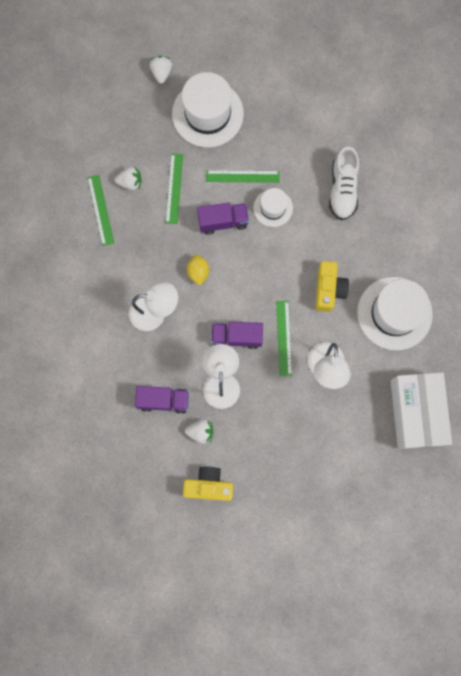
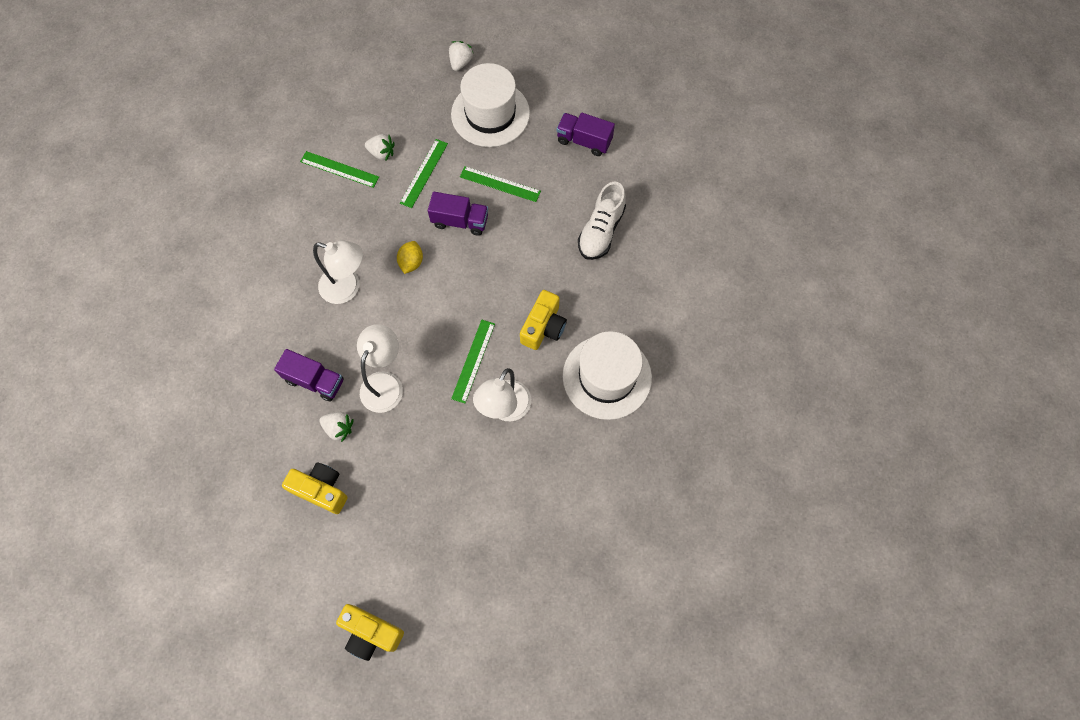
camera: 20 degrees right, 10 degrees down
green ruler [87,175,114,246] -> green ruler turned 75 degrees counterclockwise [300,151,379,188]
purple truck [211,322,263,349] -> purple truck moved to [557,112,615,156]
white hat [254,188,293,227] -> none
white box [391,372,452,449] -> none
none -> yellow camera [336,604,404,661]

